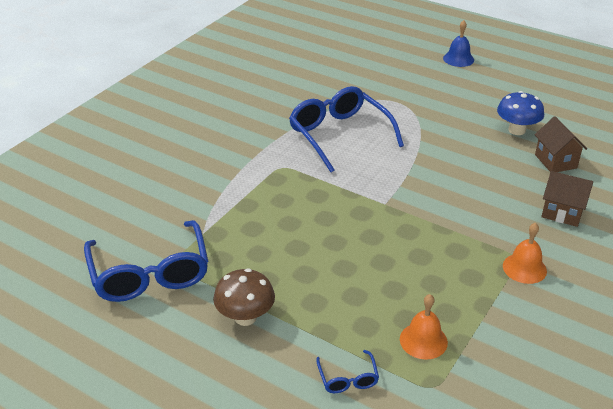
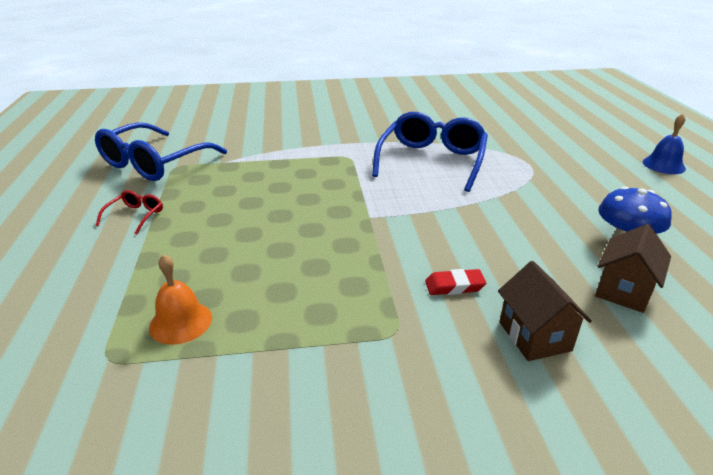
camera: 50 degrees right, 5 degrees down
brown mushroom [213,268,275,326] -> red glasses [96,190,163,235]
blue glasses [316,350,379,393] -> none
orange bell [503,223,547,284] -> none
none -> red eraser [425,269,486,295]

